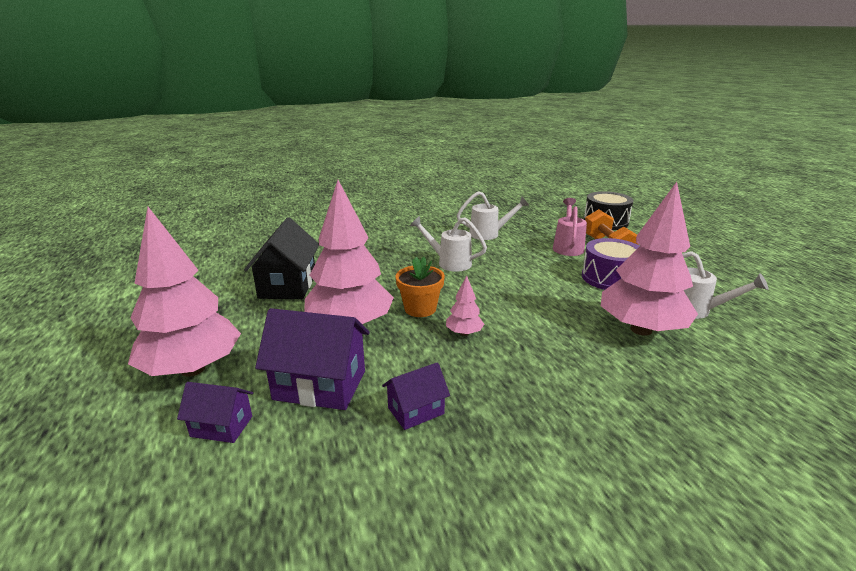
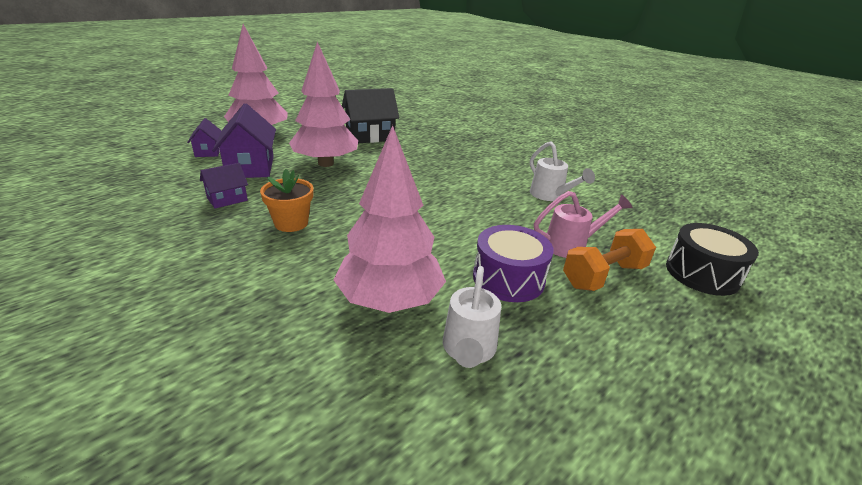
camera: 65 degrees right, 5 degrees up
purple house [382,362,450,430] -> purple house turned 75 degrees counterclockwise [200,163,248,209]
orange flower pot [395,257,445,317] -> orange flower pot moved to [260,169,314,232]
white watering can [410,216,487,272] -> none
pink tree [446,275,484,336] -> none

